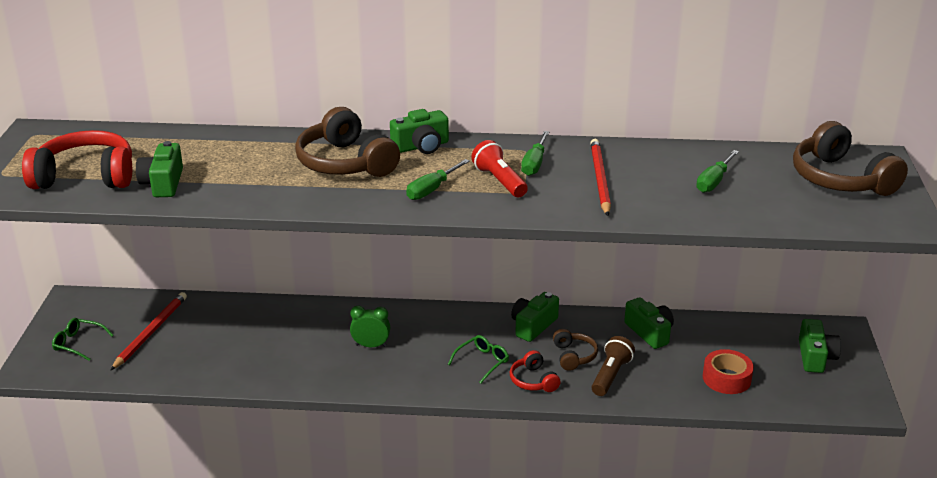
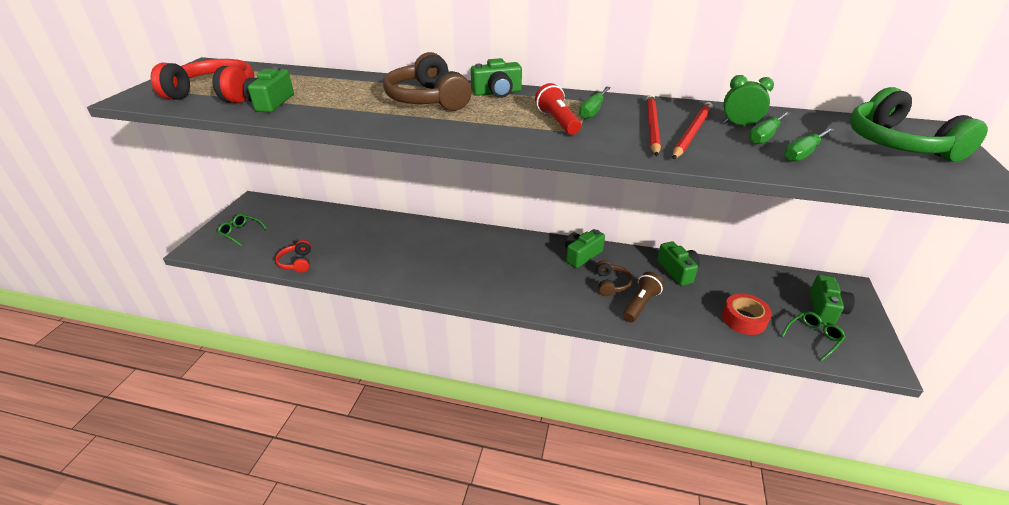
camera: 10 degrees right, 5 degrees up
red pencil [110,292,187,371] -> red pencil moved to [673,102,713,159]
green clock [350,306,390,347] -> green clock moved to [723,75,774,126]
green screwdriver [406,159,470,200] -> green screwdriver moved to [784,128,834,162]
green glasses [448,335,509,383] -> green glasses moved to [781,311,846,361]
red headphones [510,350,561,392] -> red headphones moved to [275,240,311,273]
brown headphones [793,121,908,196] -> green headphones [850,87,988,162]

